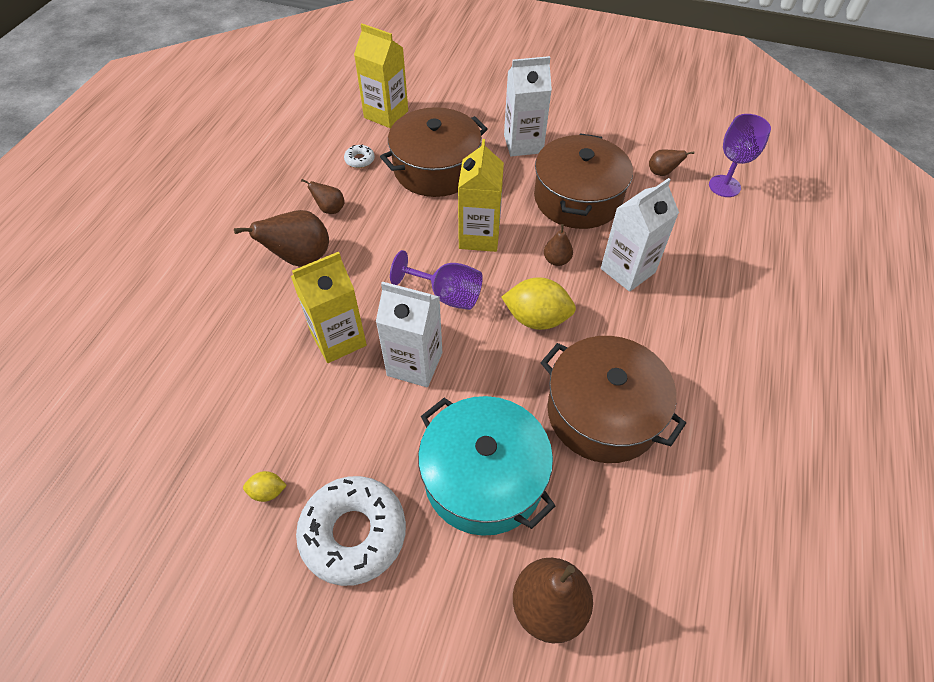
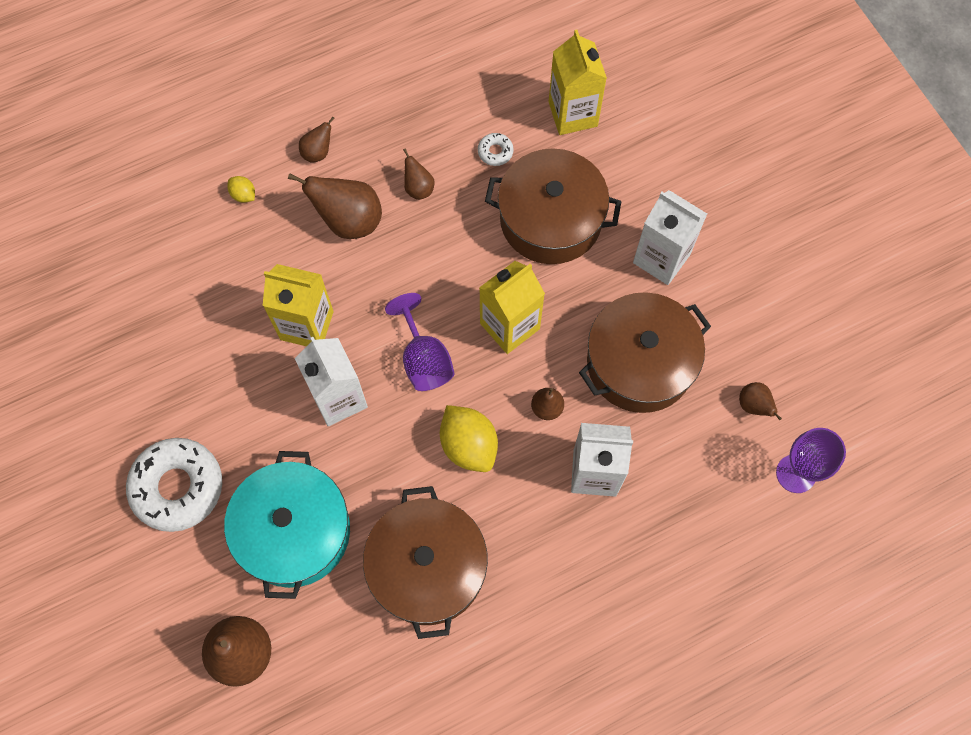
camera: 45 degrees right, 15 degrees up
yellow lemon [243,471,287,502] -> yellow lemon moved to [228,176,255,203]
none -> brown pear [299,117,335,162]

